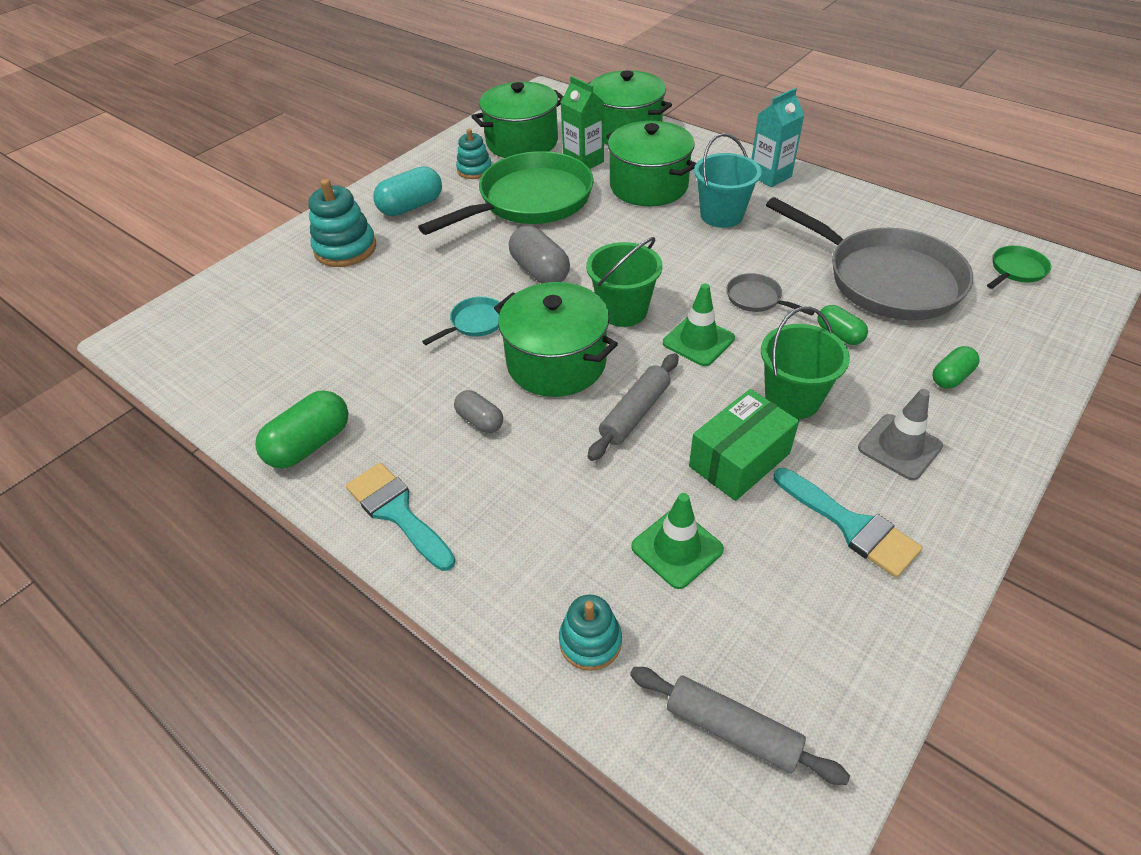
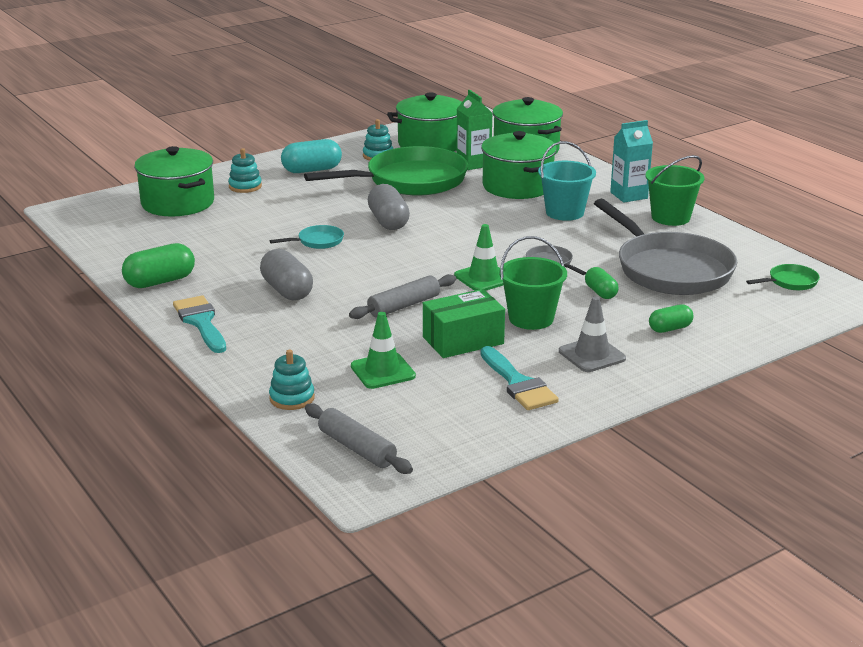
camera: 15 degrees right, 20 degrees down
turquoise stacking toy [308,179,376,267] -> turquoise stacking toy [228,148,262,193], size x0.63
grey capsule [454,390,503,433] -> grey capsule [260,249,313,300], size x1.65
green pot [494,282,618,397] -> green pot moved to [134,146,214,216]
green bucket [586,237,662,327] -> green bucket moved to [646,155,704,226]

